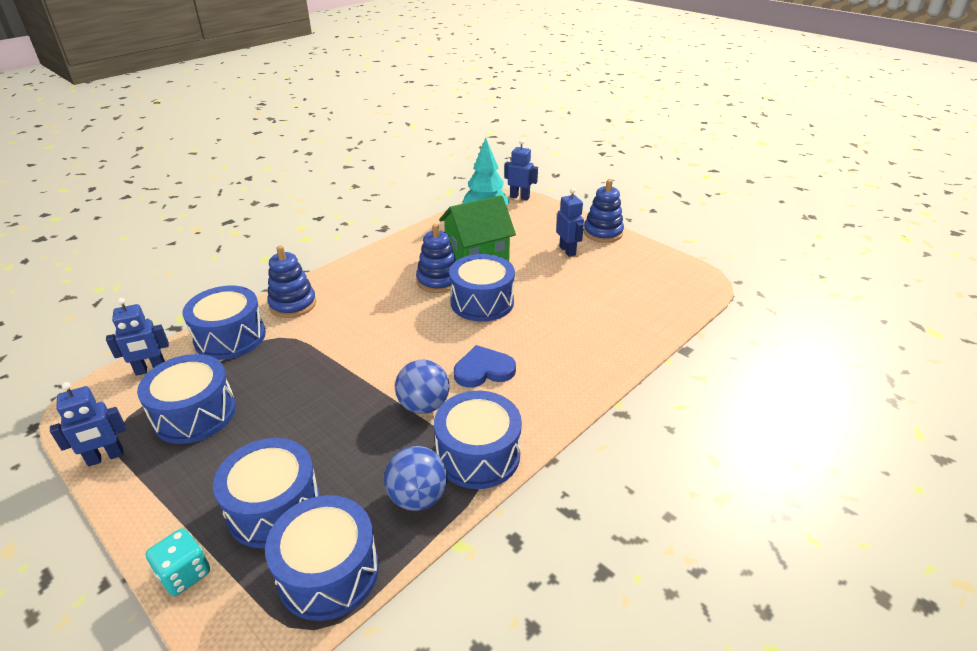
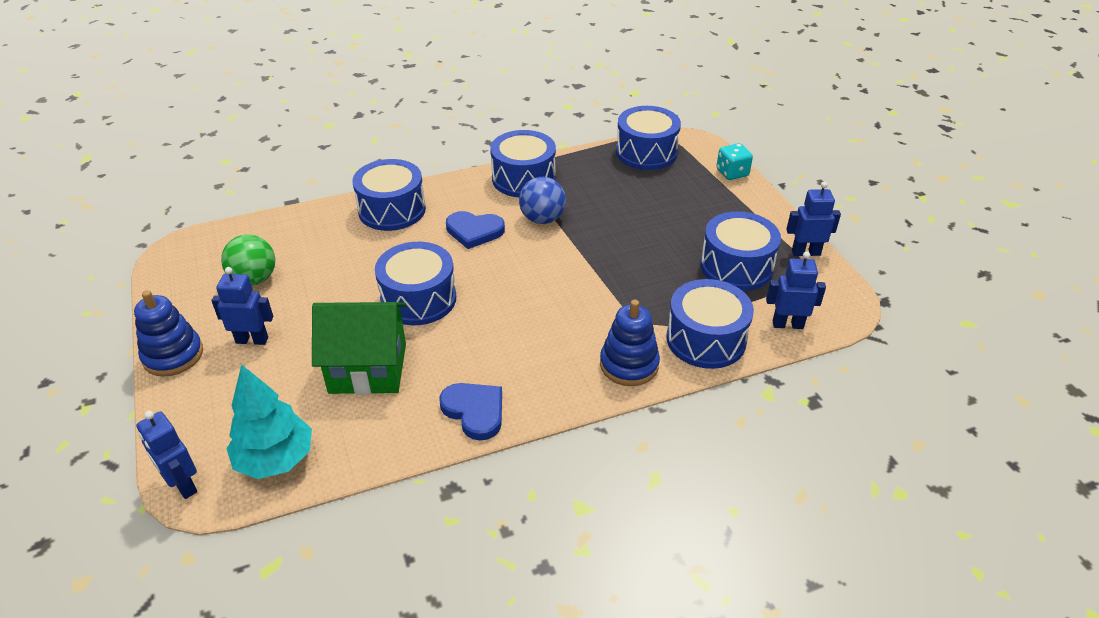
camera: 155 degrees left, 5 degrees up
blue drum [213,438,321,548] -> blue drum moved to [352,159,426,231]
blue ball [384,446,447,511] -> none
blue stacking toy [416,224,456,293] -> none
blue robot [556,188,584,257] -> blue robot turned 90 degrees clockwise [211,267,273,345]
none -> green ball [221,234,275,286]
none -> blue heart [439,383,502,440]

